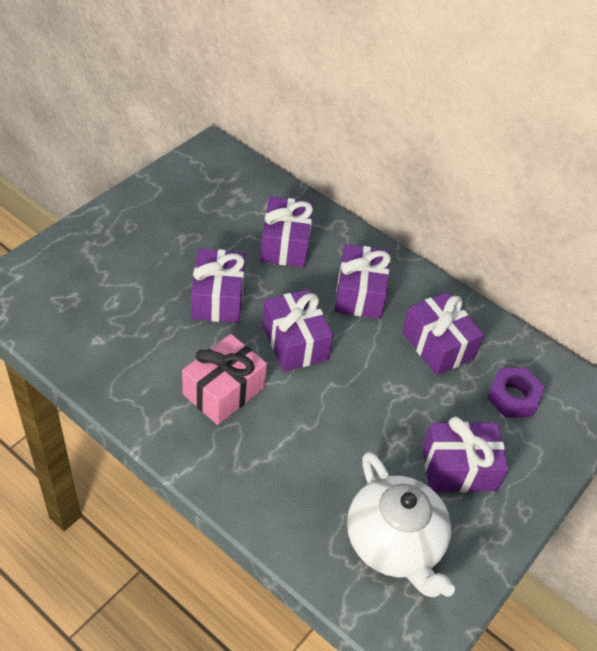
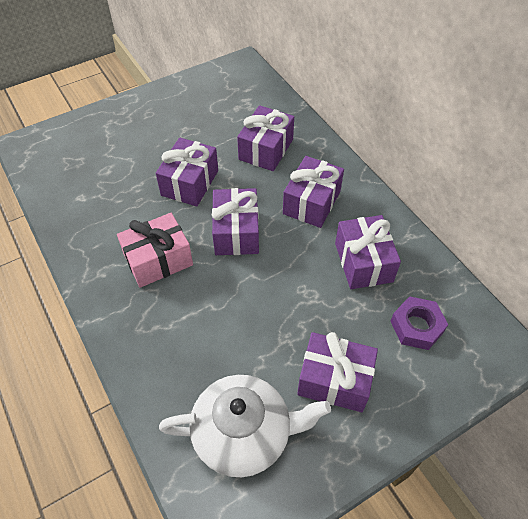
camera: 25 degrees right, 5 degrees up
white teapot [347,452,455,597] -> white teapot turned 90 degrees counterclockwise [159,375,331,477]

